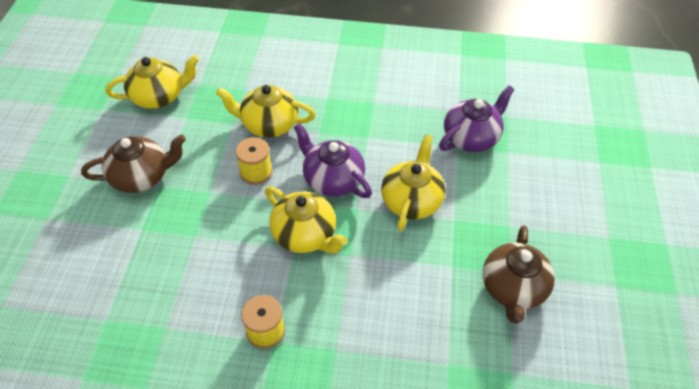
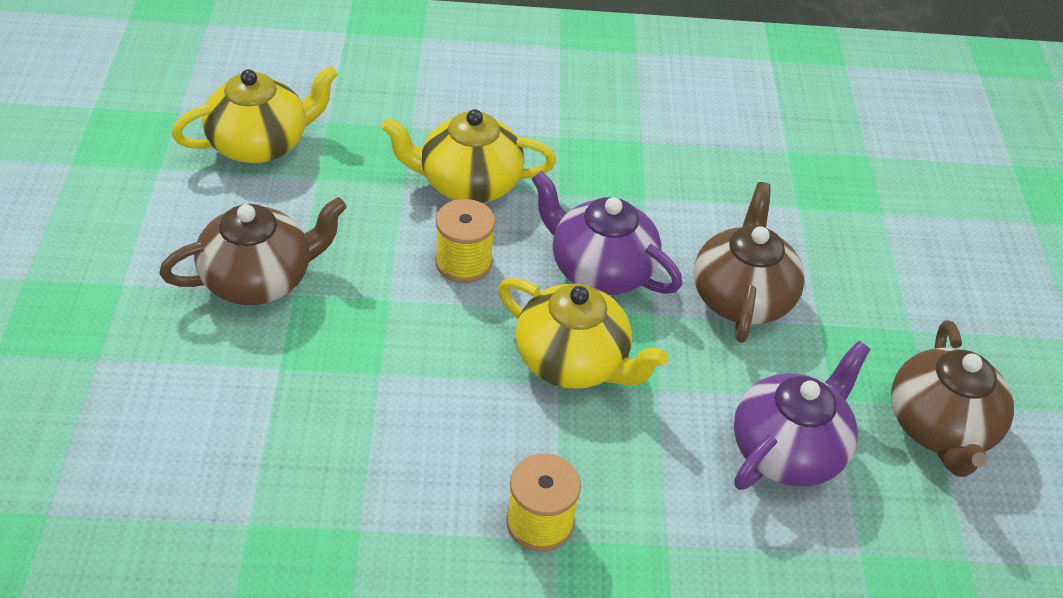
camera: 10 degrees left, 5 degrees down
yellow teapot [381,134,445,231] -> brown teapot [694,182,805,343]
purple teapot [439,85,514,152] -> purple teapot moved to [734,341,870,490]

